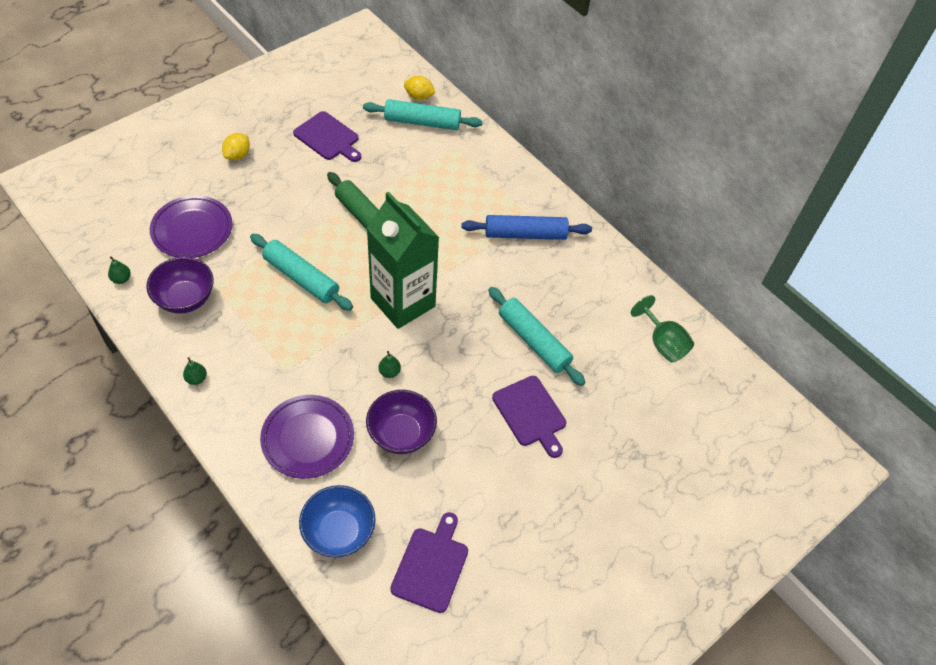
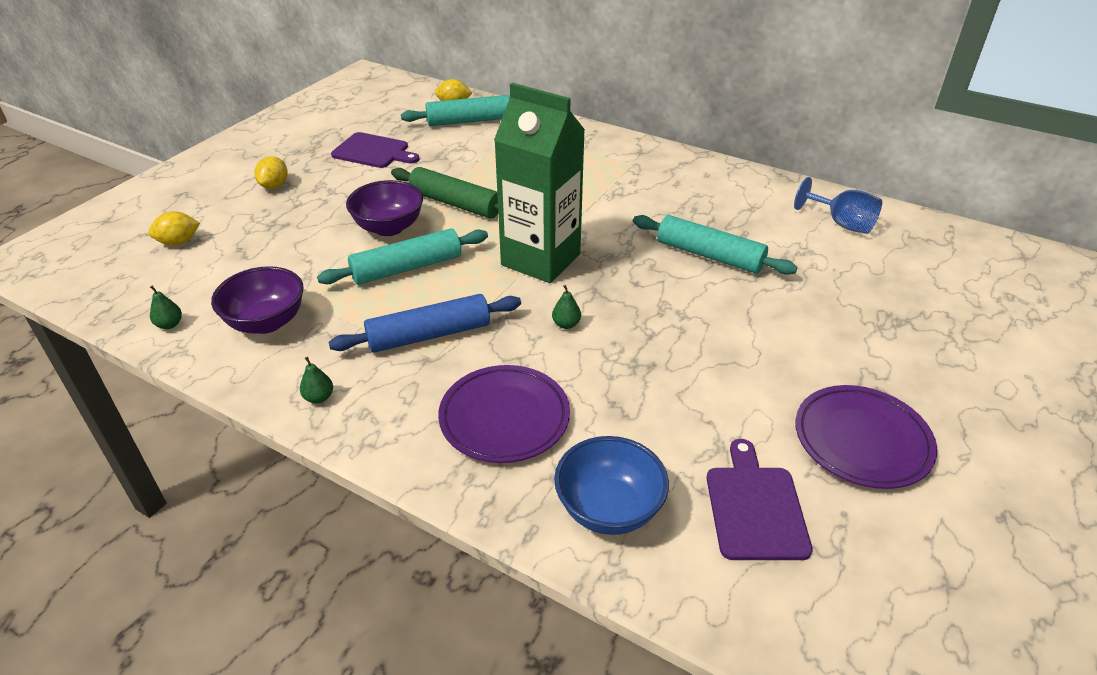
camera: 15 degrees left, 15 degrees down
purple plate [150,195,233,258] -> purple plate moved to [795,385,937,489]
turquoise rolling pin [250,234,353,311] -> turquoise rolling pin turned 45 degrees counterclockwise [317,228,488,285]
purple bowl [366,390,437,454] -> purple bowl moved to [346,180,423,236]
blue rolling pin [461,215,592,240] -> blue rolling pin moved to [328,294,521,353]
purple cutting board [492,376,566,458] -> none
green goblet [631,295,694,362] -> blue goblet [794,177,882,234]
none -> yellow lemon [148,211,200,246]

